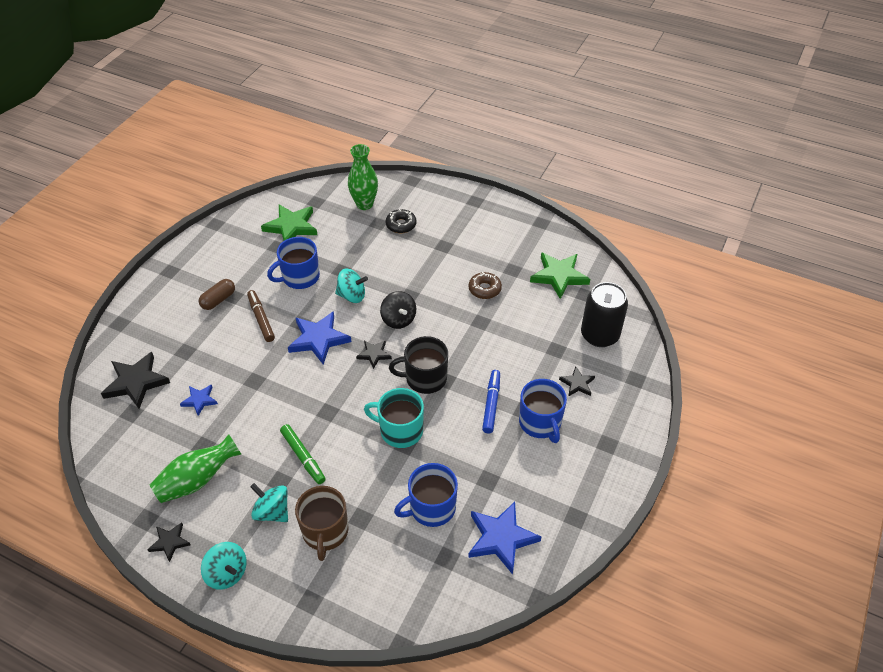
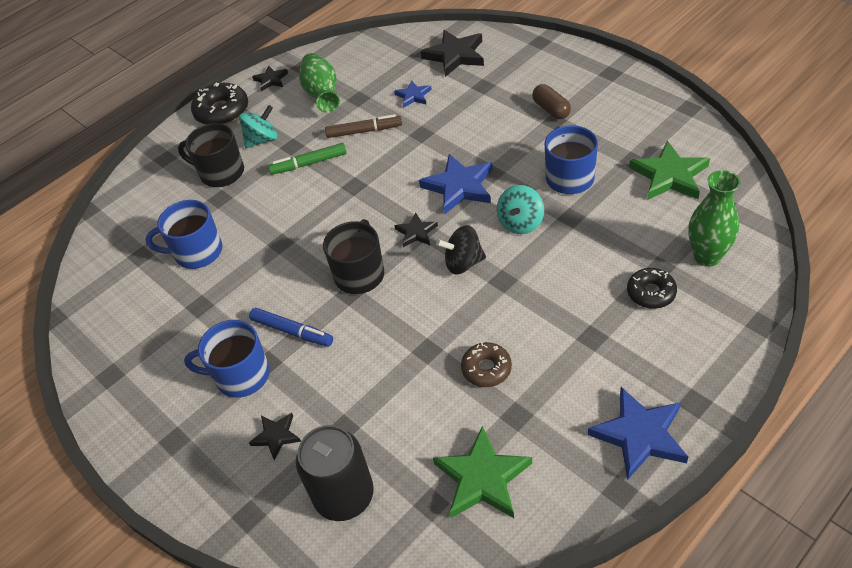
camera: 115 degrees right, 0 degrees up
turquoise spinning top [201,542,247,590] -> black donut [191,82,248,125]
brown marker [247,290,275,342] -> brown marker moved to [325,114,402,138]
brown mug [295,486,349,561] -> black mug [178,123,244,187]
turquoise mug [364,388,424,448] -> none
blue mug [394,463,458,527] -> blue mug turned 90 degrees counterclockwise [146,200,223,269]
blue star [468,502,541,574] -> blue star moved to [588,387,688,480]

